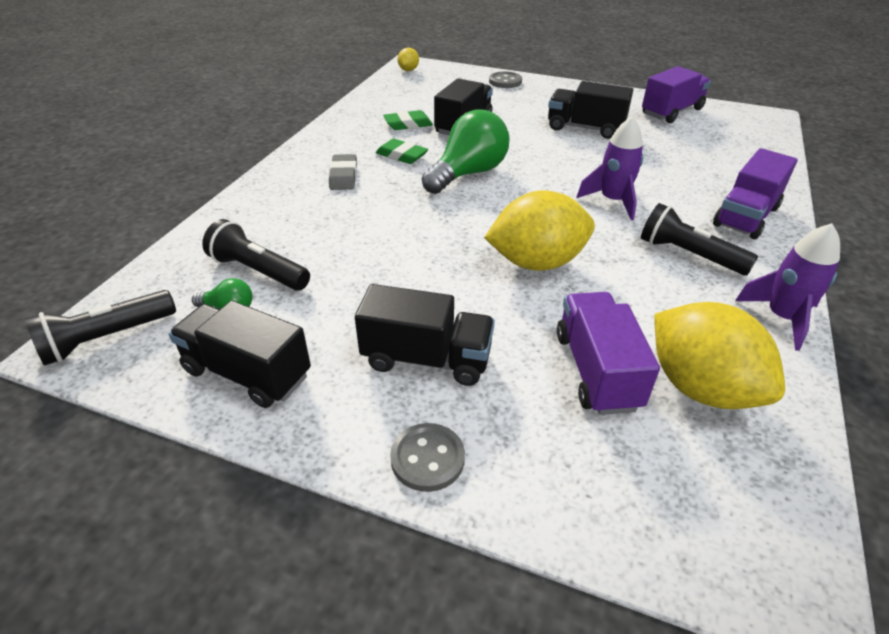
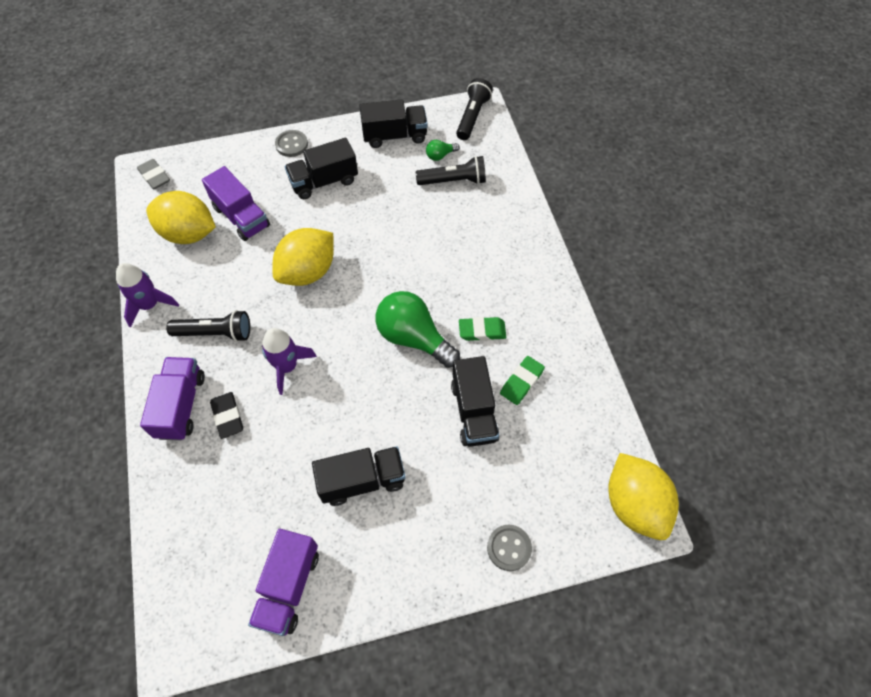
camera: 145 degrees right, 20 degrees up
grey eraser [329,154,357,190] -> grey eraser moved to [137,159,170,189]
yellow lemon [398,48,419,71] -> yellow lemon [608,453,679,540], size x2.16
green light bulb [422,109,509,194] -> green light bulb turned 120 degrees clockwise [376,291,460,368]
none -> black eraser [210,392,243,439]

